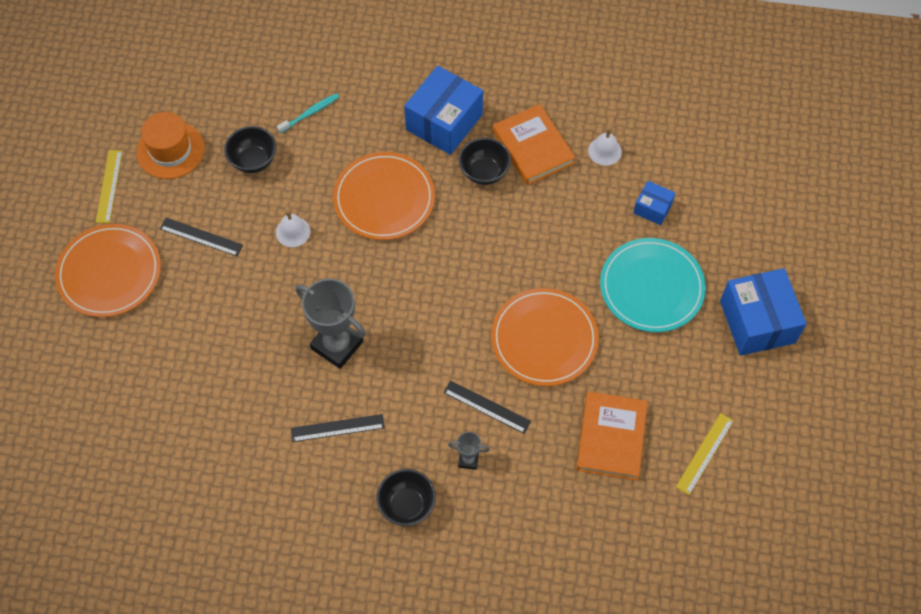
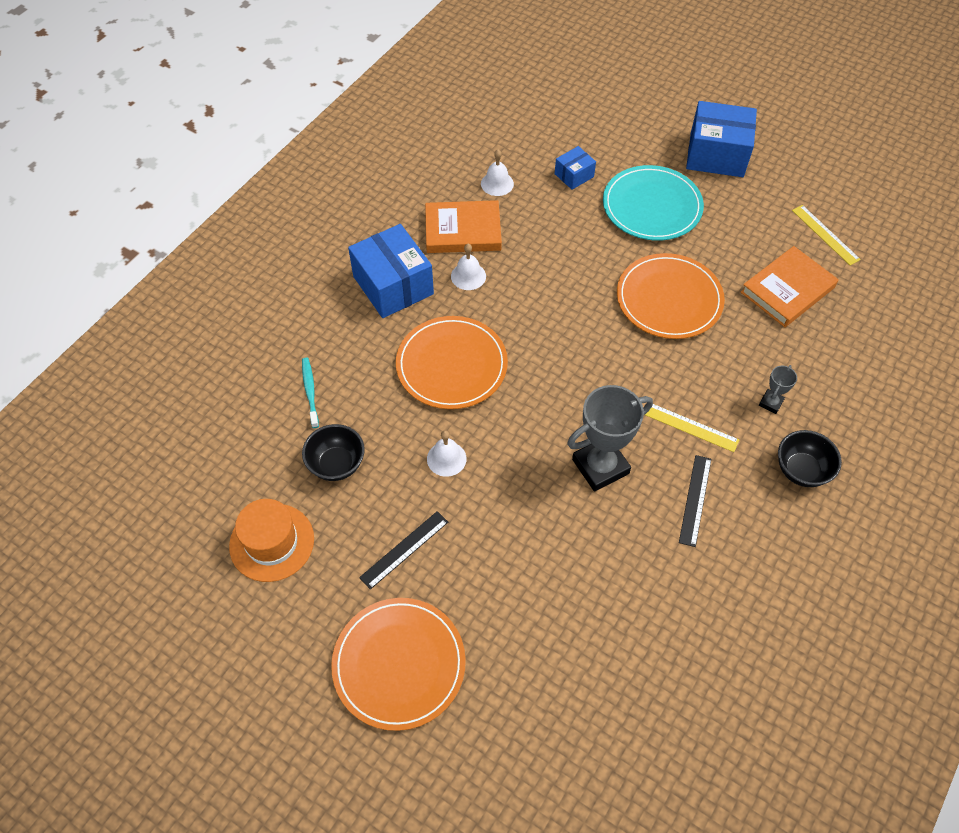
camera: 65 degrees left, 5 degrees down
yellow ruler [96,150,122,223] -> yellow ruler moved to [645,404,739,452]
black ruler [443,381,531,434] -> none
black bowl [459,138,511,185] -> white bell [451,244,486,290]
orange book [577,392,648,480] -> orange book turned 75 degrees counterclockwise [741,246,839,327]

